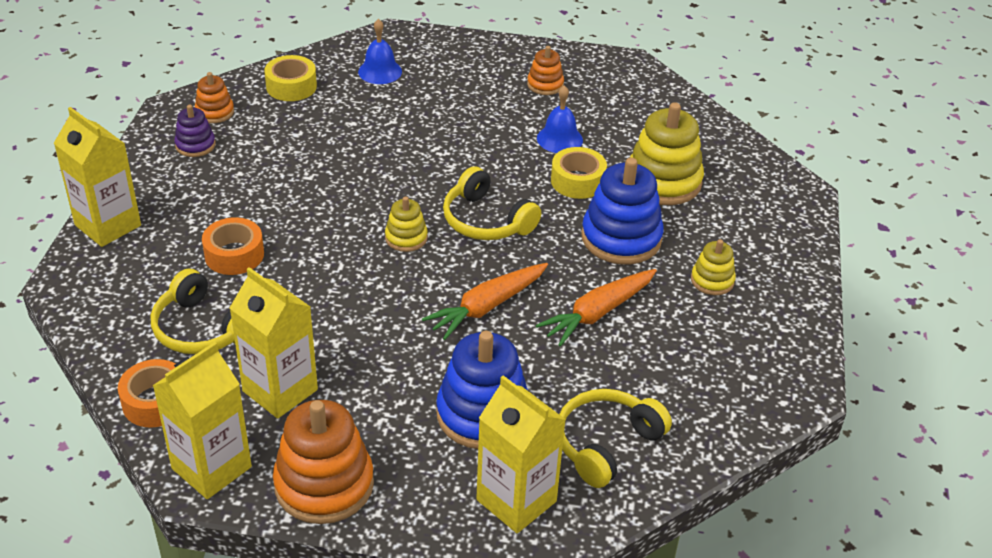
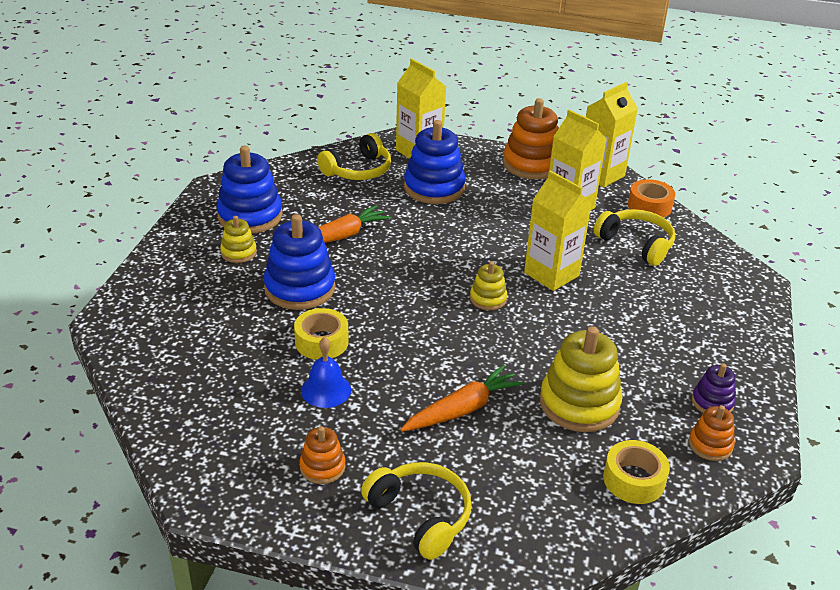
camera: 175 degrees left, 5 degrees down
yellow carton [54,107,141,247] -> yellow carton moved to [524,170,592,291]
orange tape [202,217,264,275] -> none
blue bell [358,19,402,84] -> none
orange carrot [422,263,548,340] -> orange carrot moved to [400,365,524,432]
yellow headphones [443,166,541,240] -> yellow headphones moved to [361,462,472,560]
yellow stacking toy [630,102,704,205] -> yellow stacking toy moved to [540,326,622,432]
none -> blue stacking toy [216,146,283,234]

